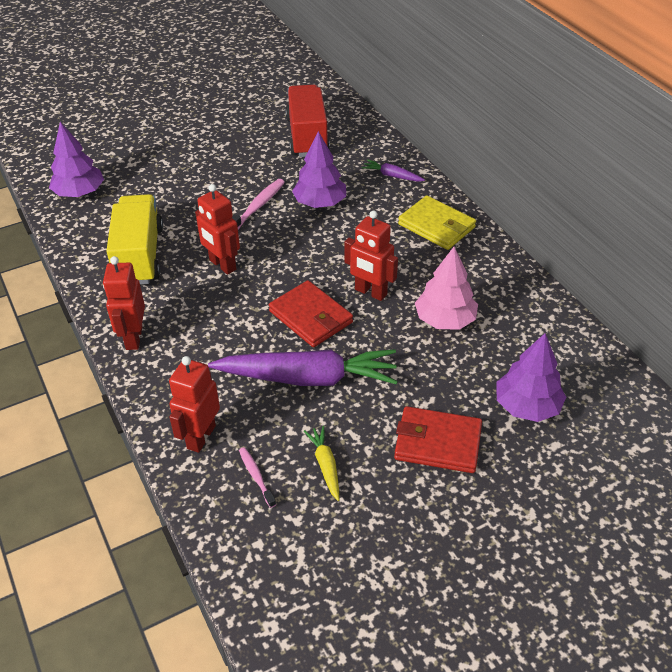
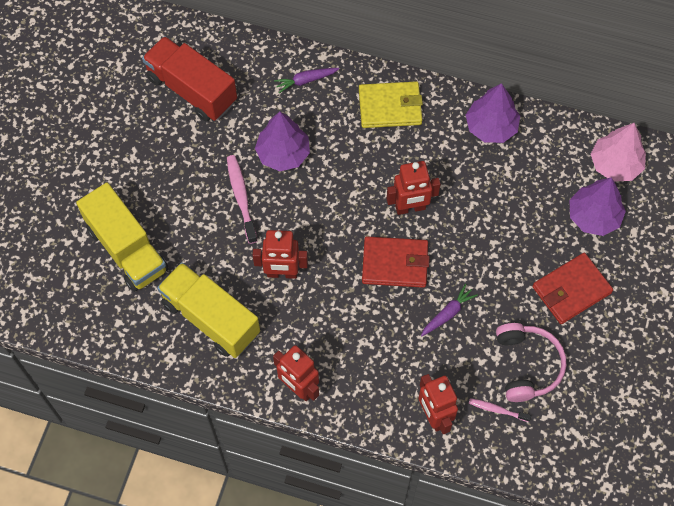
camera: 45 degrees left, 20 degrees up
purple tree [49,122,104,197] -> purple tree moved to [466,83,520,143]
purple carrot [208,349,398,386] -> purple carrot [421,284,478,336], size x0.44
yellow carrot [304,426,339,501] -> pink headphones [496,323,567,402]
pink tree [415,247,478,330] -> pink tree moved to [591,123,646,181]
none -> yellow truck [76,182,169,292]

